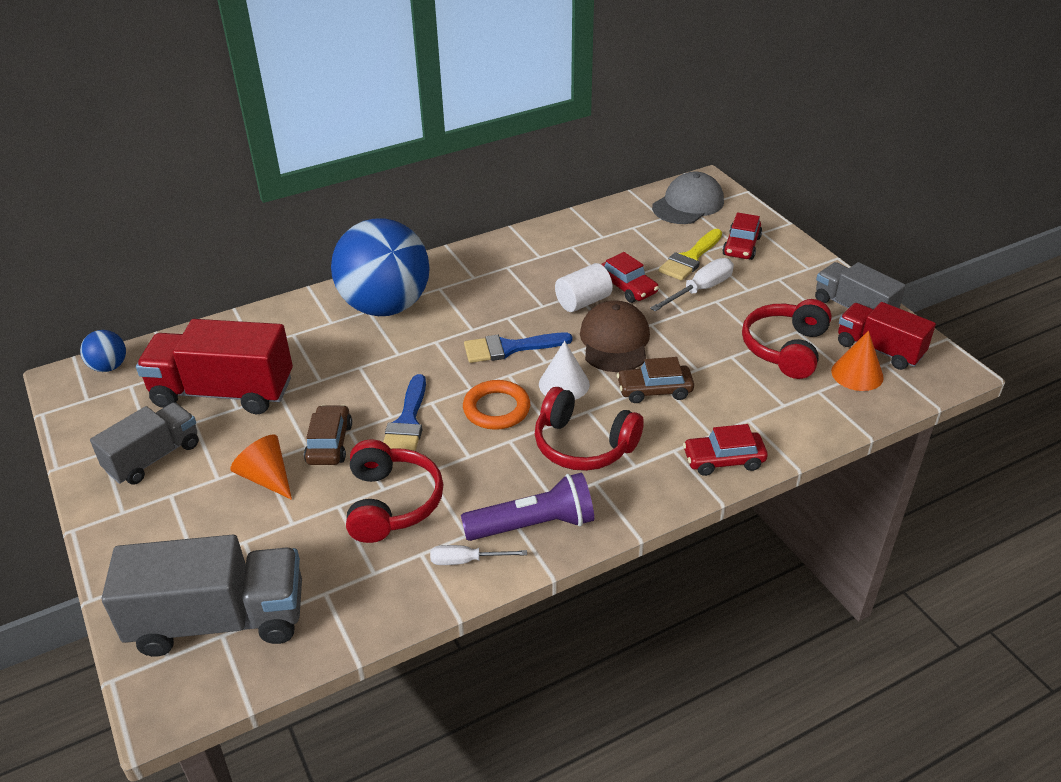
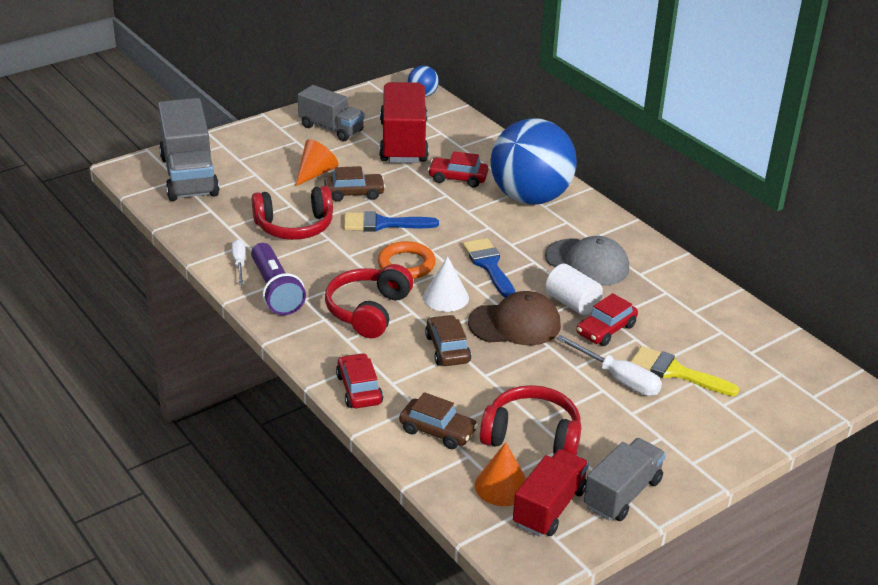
camera: 80 degrees right, 5 degrees down
grey cap [652,171,724,224] -> grey cap moved to [545,236,629,286]
red car [722,213,762,260] -> red car moved to [428,151,489,187]
none -> brown car [399,392,478,449]

